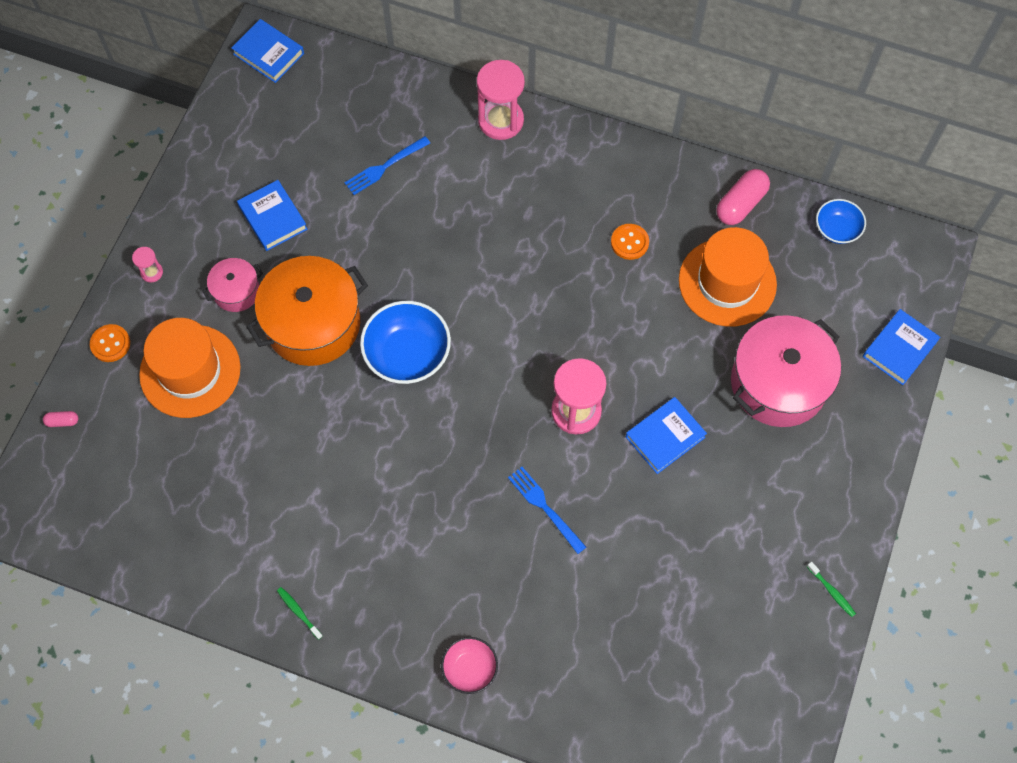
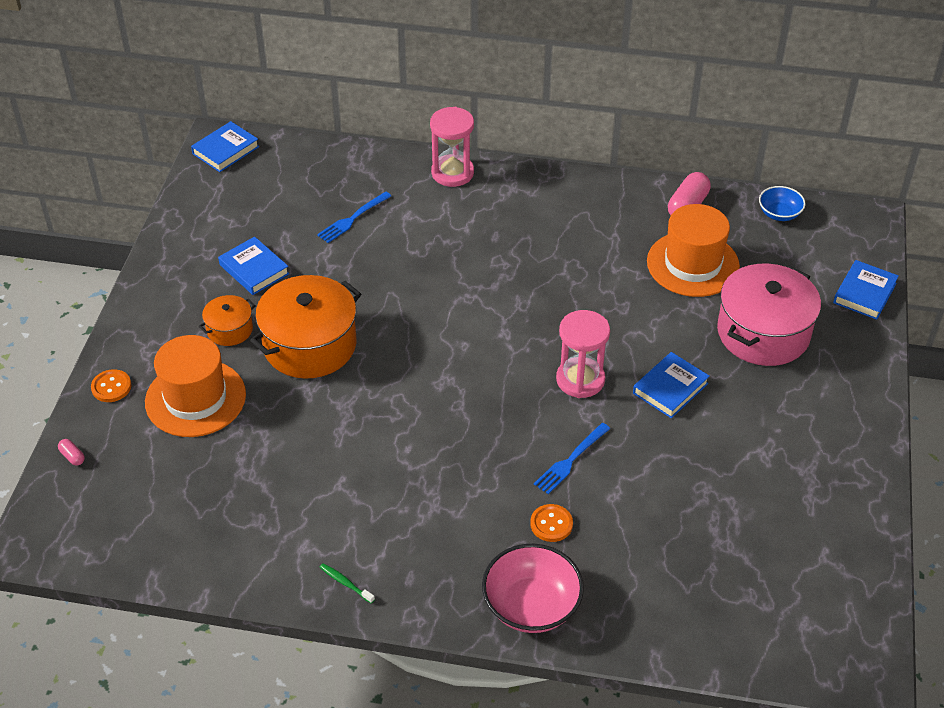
camera: 10 degrees left, 20 degrees down
pink capsule [43,411,78,427] -> pink capsule turned 60 degrees clockwise [58,439,85,466]
pink hourglass [132,247,163,282] -> none
pink pot [203,258,263,312] -> orange pot [199,295,256,346]
blue book [231,19,304,83] -> blue book turned 75 degrees counterclockwise [191,121,259,172]
blue bowl [360,301,451,384] -> none
pink bowl [441,637,498,694] -> pink bowl [482,544,584,633], size x1.73
blue fork [508,467,586,554] -> blue fork turned 90 degrees counterclockwise [534,423,610,494]
orange button [611,224,649,260] -> orange button moved to [530,504,573,542]
green toothbrush [807,562,856,617] -> none

